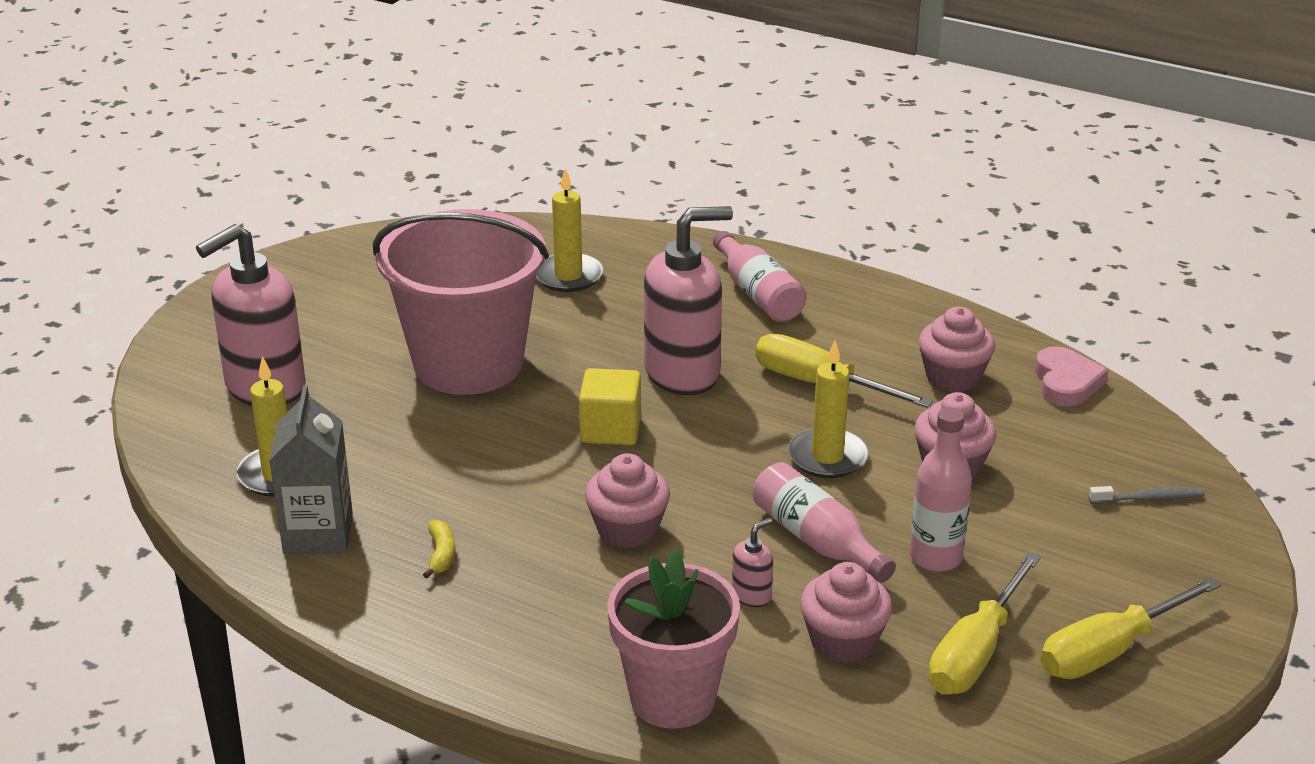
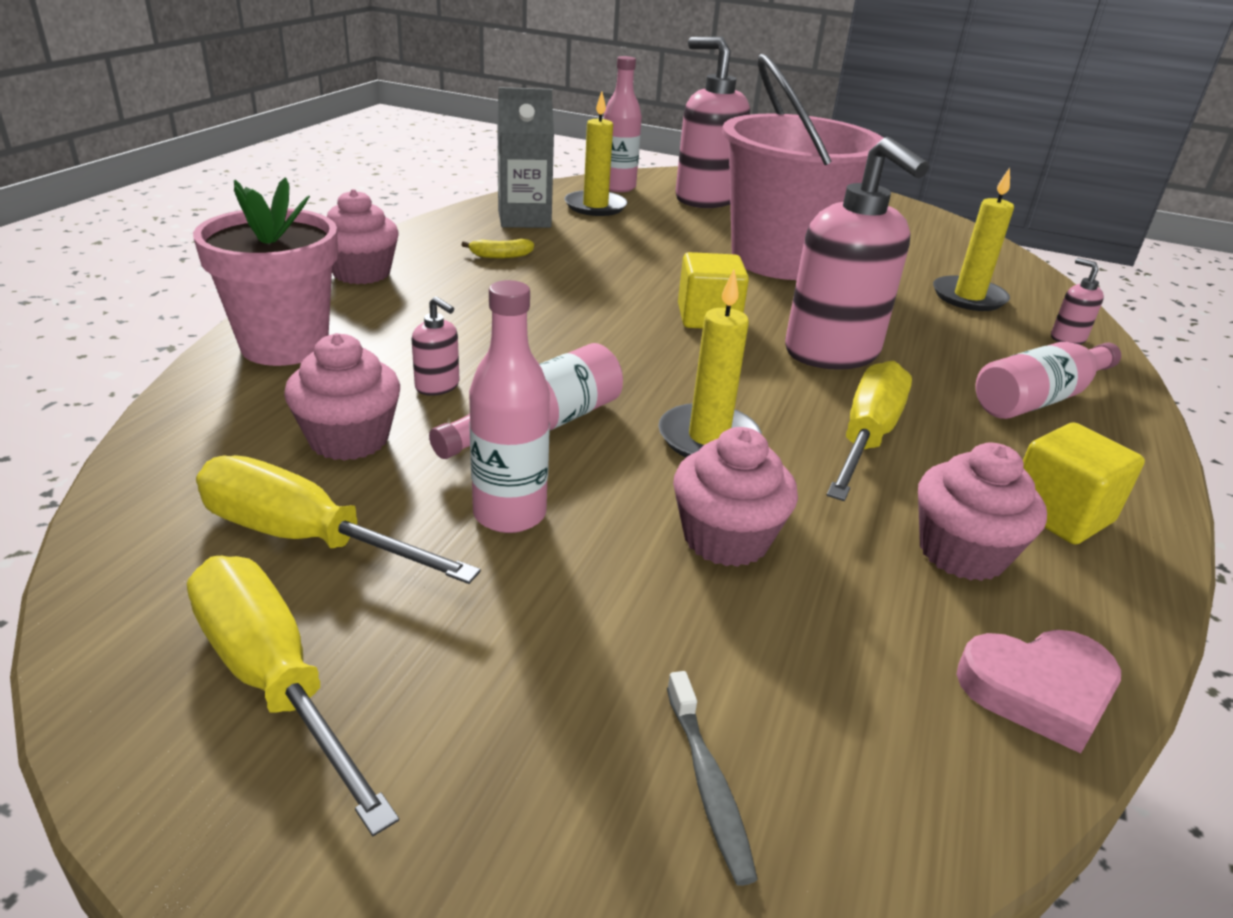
camera: 80 degrees right, 0 degrees up
pink cupcake [585,453,670,548] -> pink cupcake moved to [327,189,399,284]
none -> pink bottle [604,56,642,192]
none -> yellow cube [1023,422,1145,544]
none -> pink soap dispenser [1051,258,1104,345]

